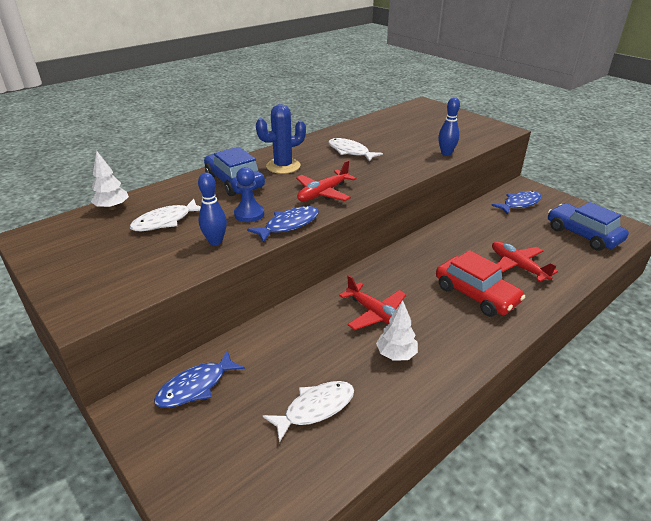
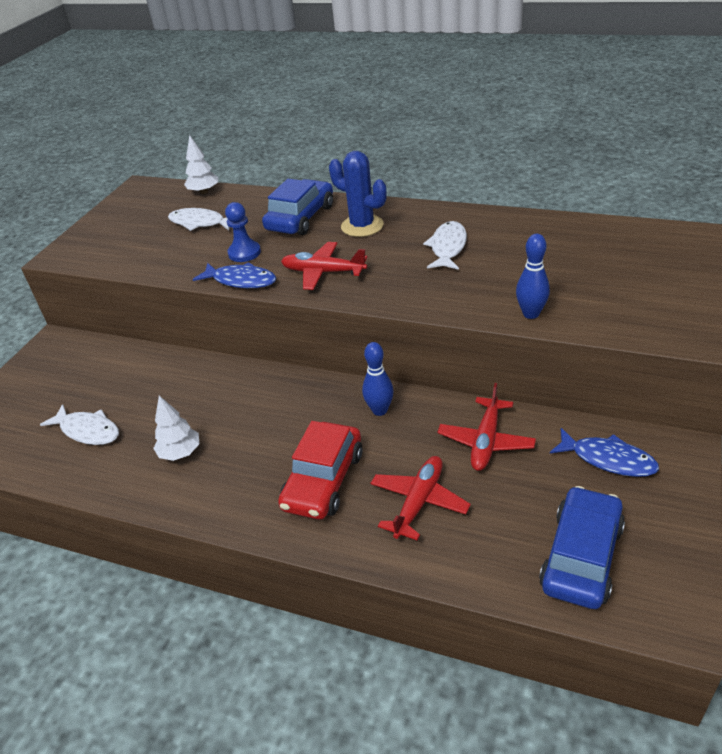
camera: 65 degrees right, 5 degrees up
blue fish [154,350,245,408] -> none
blue bowling pin [198,173,227,245] -> blue bowling pin moved to [362,342,393,416]
red plane [339,275,406,330] -> red plane moved to [438,383,536,471]

